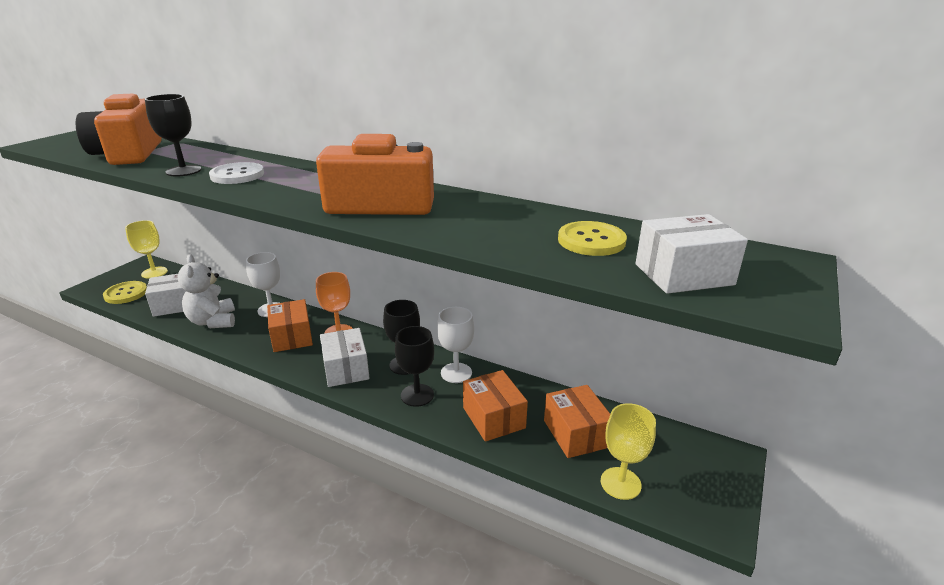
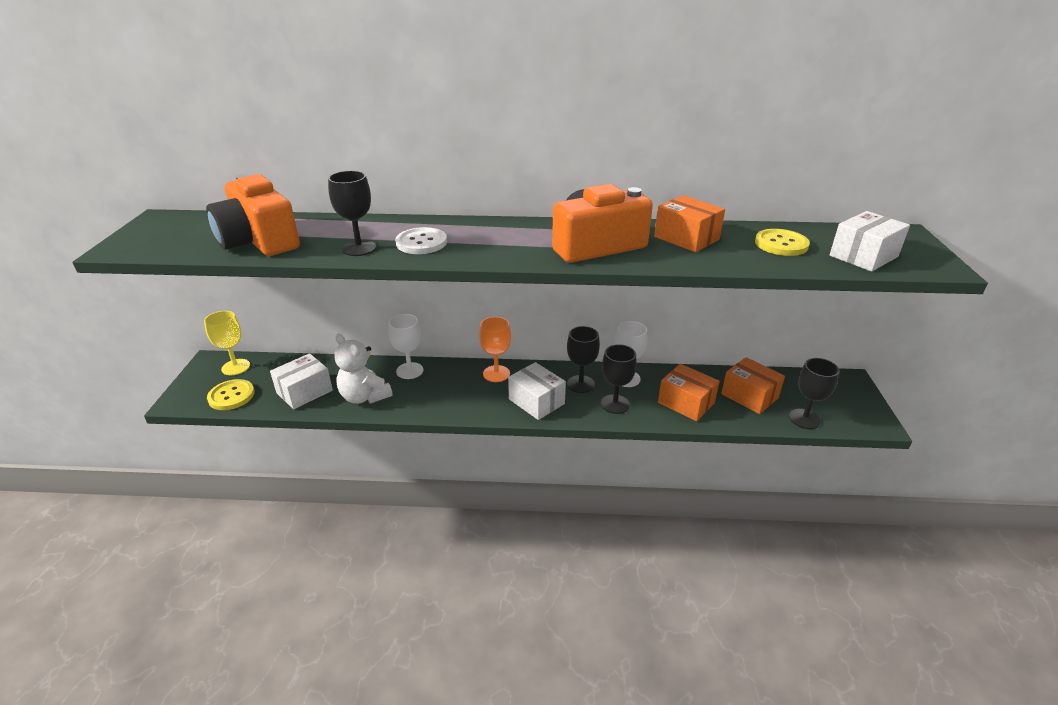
camera: 25 degrees left, 5 degrees up
orange box [267,299,313,352] -> orange box moved to [654,195,725,252]
yellow goblet [601,403,656,500] -> black goblet [789,358,840,429]

